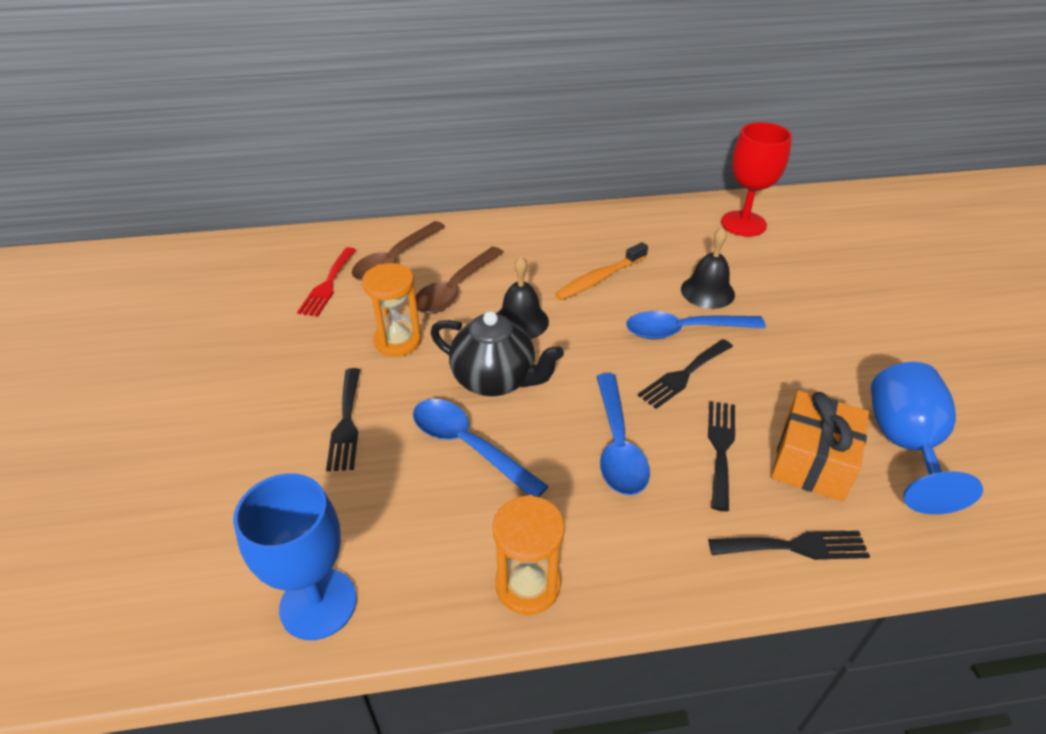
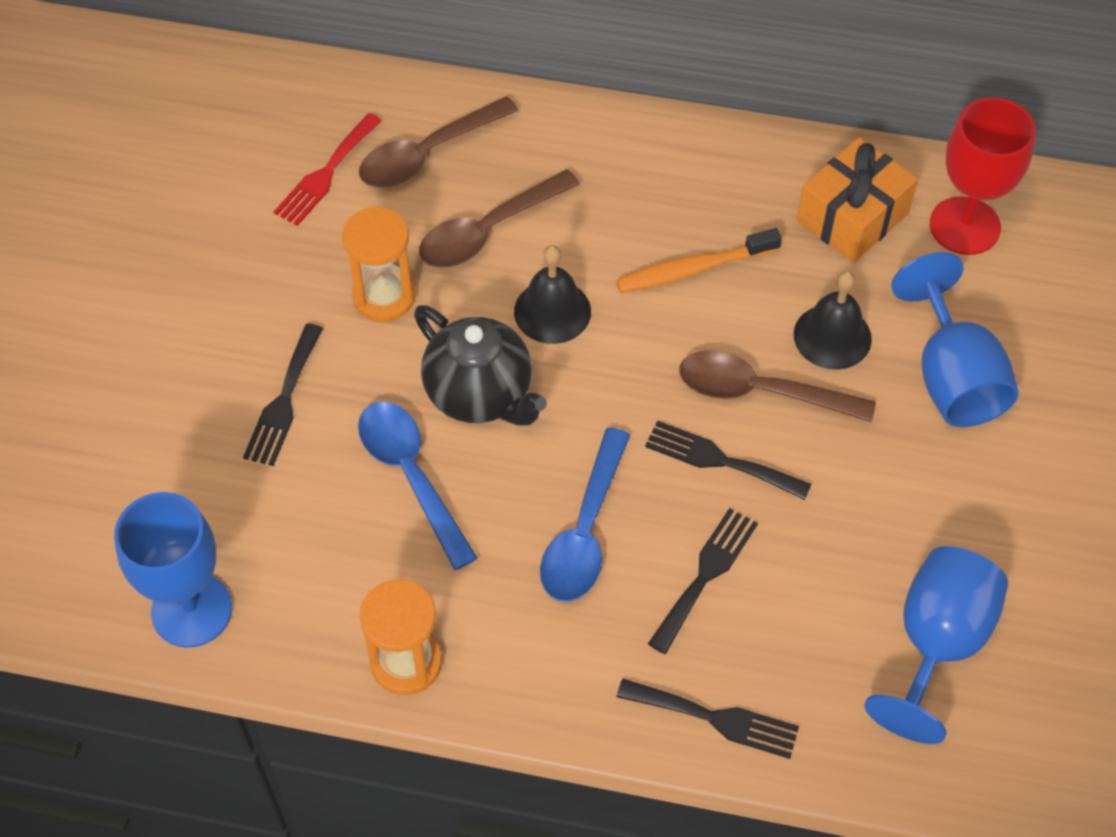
camera: 20 degrees right, 15 degrees up
blue spoon [626,311,766,339] -> brown spoon [679,350,876,422]
black fork [638,339,733,409] -> black fork turned 45 degrees clockwise [645,420,812,500]
orange gift [771,390,869,502] -> orange gift moved to [797,137,918,263]
none -> blue goblet [891,252,1019,427]

